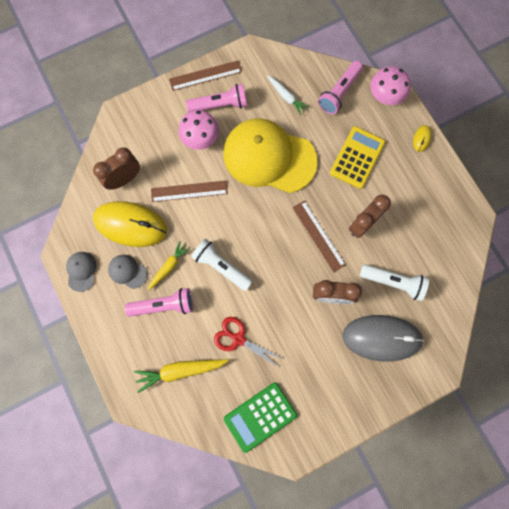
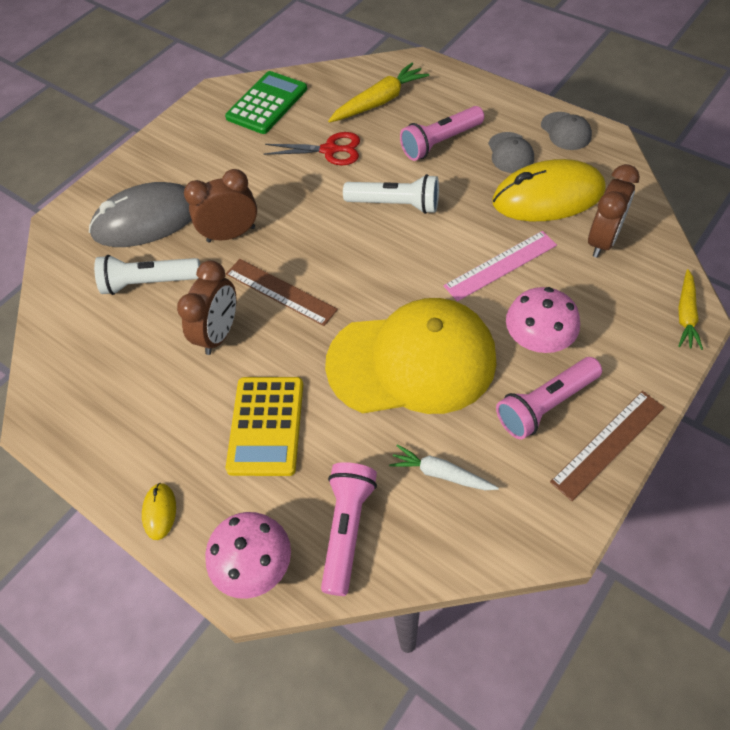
camera: 160 degrees right, 20 degrees down
grey cap [108,255,147,289] -> grey cap turned 75 degrees clockwise [488,132,534,173]
yellow carrot [148,241,190,291] -> yellow carrot moved to [678,269,703,350]
brown ruler [151,180,228,202] -> pink ruler [443,231,557,301]

